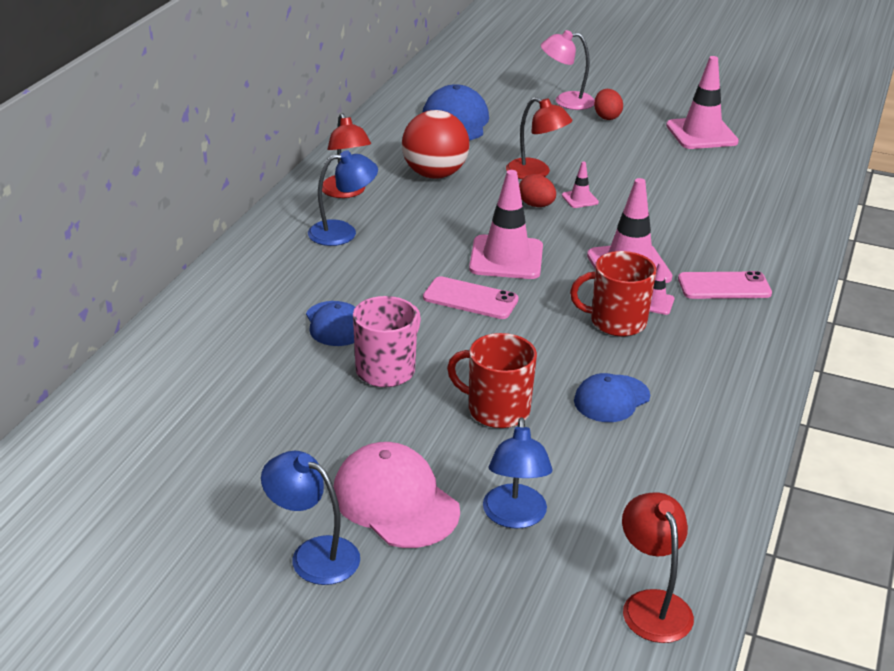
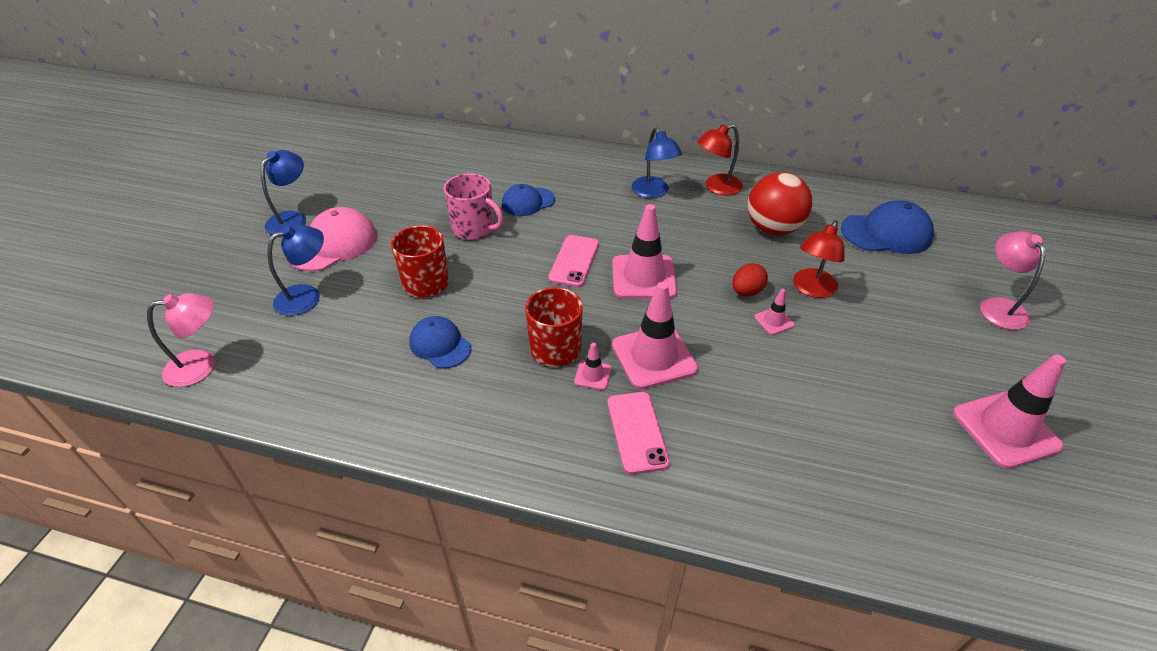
camera: 85 degrees right, 10 degrees up
blue lamp [483,417,552,529] -> blue lamp turned 150 degrees clockwise [267,225,324,316]
red egg [594,89,623,120] -> none
red lamp [622,492,694,643] -> pink lamp [147,293,216,387]

